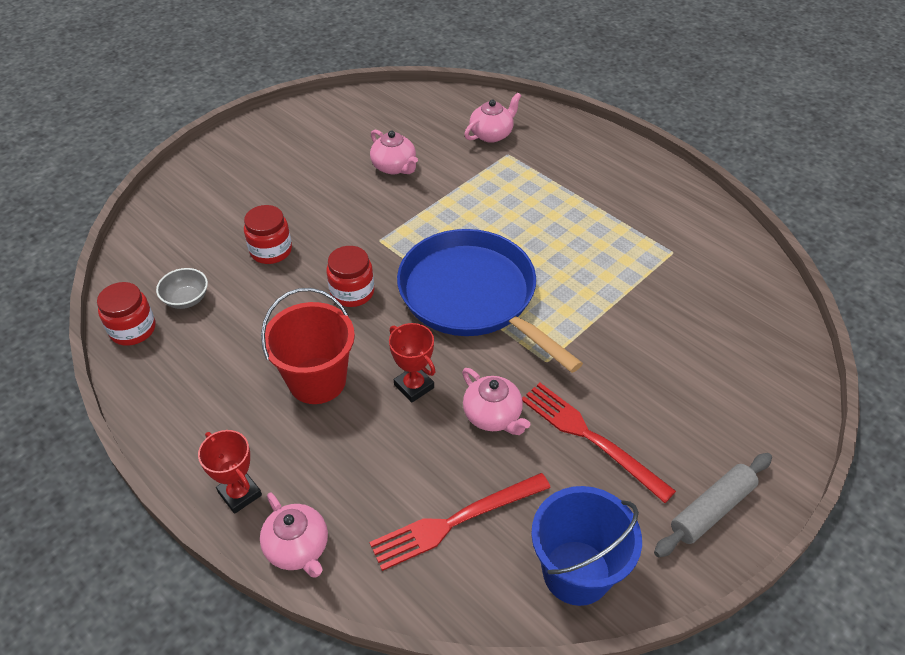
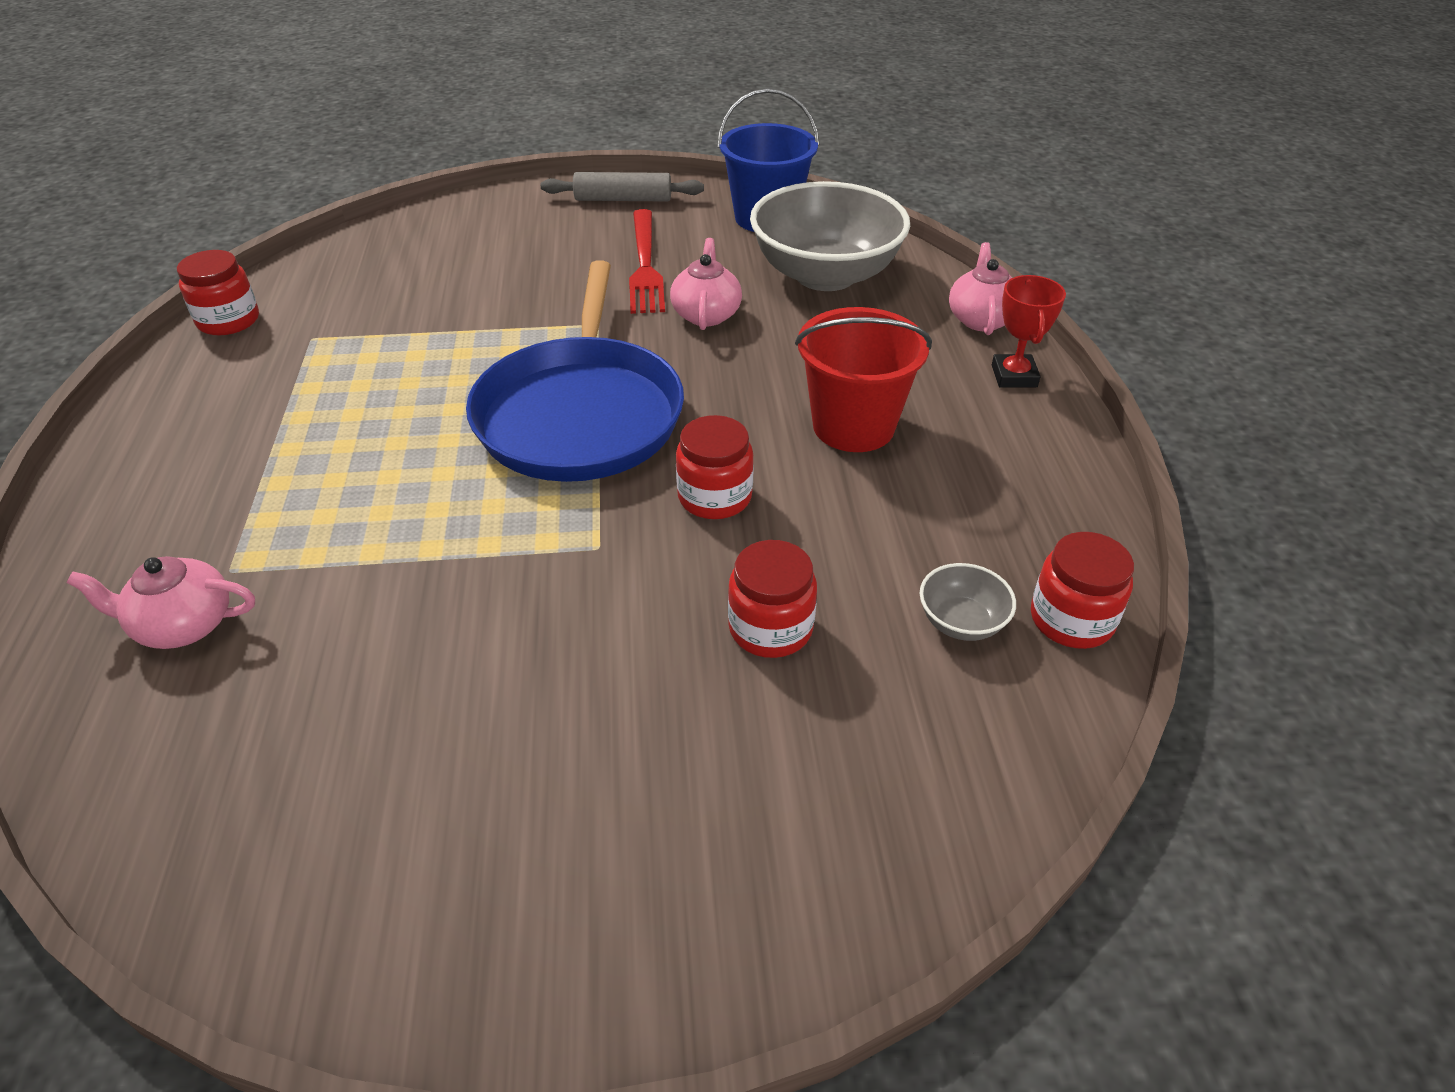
camera: 140 degrees left, 5 degrees down
red fork [369,473,551,571] -> grey bowl [750,181,910,291]
pink teapot [370,130,418,174] -> none
red trophy [389,323,436,403] -> none
none -> red jar [177,250,259,336]

